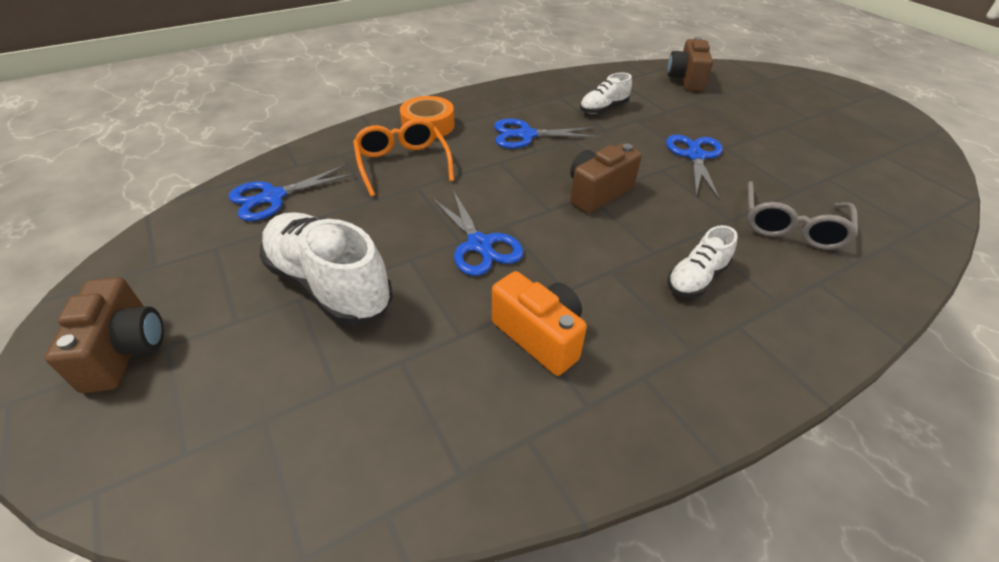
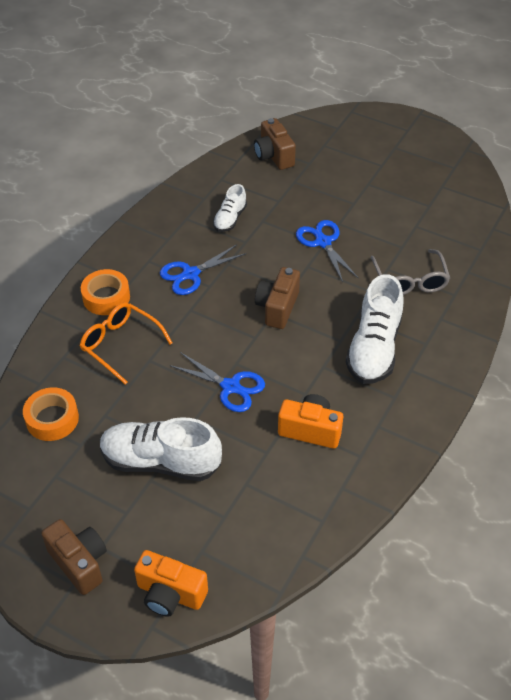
camera: 30 degrees left, 5 degrees up
blue scissors [229,164,355,221] -> orange tape [23,387,79,441]
white shoe [667,225,738,297] -> white shoe [346,274,404,384], size x1.86
none -> orange camera [134,550,208,617]

